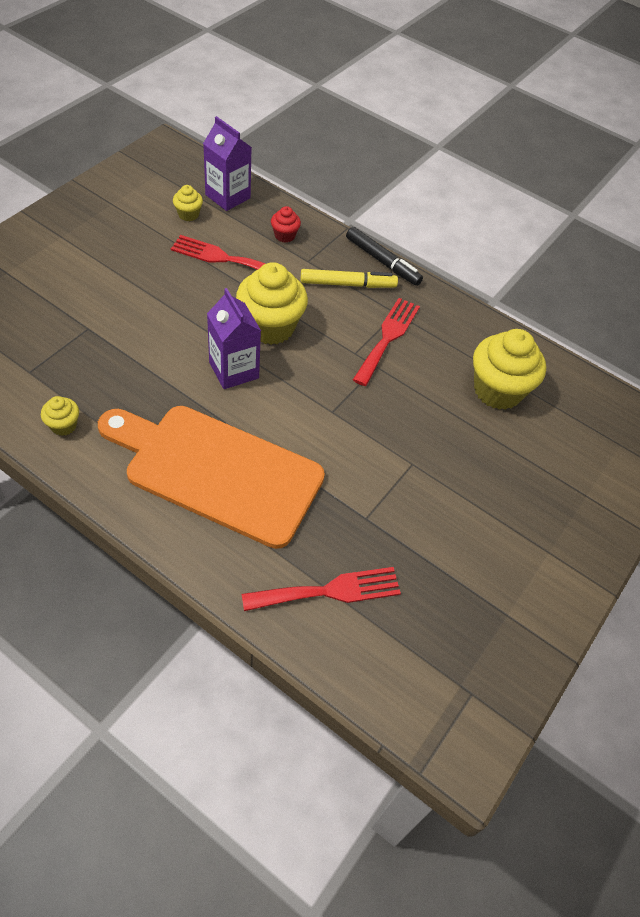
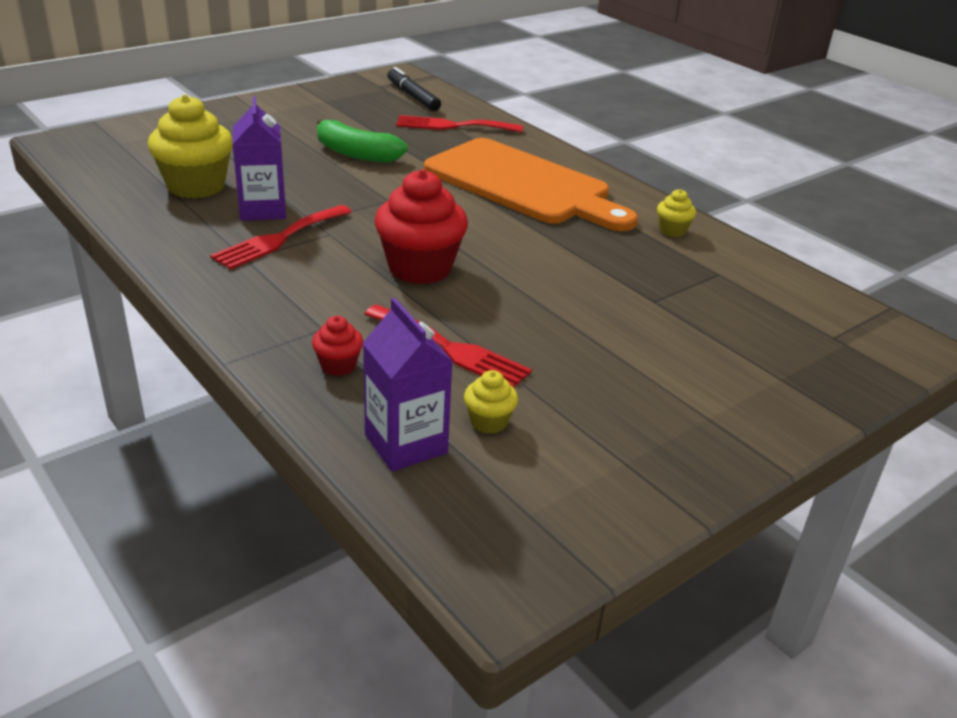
camera: 160 degrees left, 20 degrees down
purple carton [207,288,261,389] -> purple carton moved to [233,96,286,221]
yellow cupcake [236,262,308,345] -> red cupcake [374,169,468,284]
yellow marker [301,269,398,288] -> none
black marker [346,227,423,286] -> black marker moved to [387,67,441,111]
none -> green banana [317,118,408,163]

